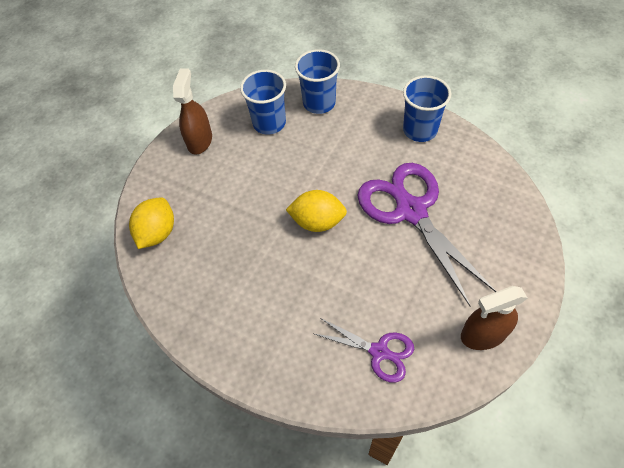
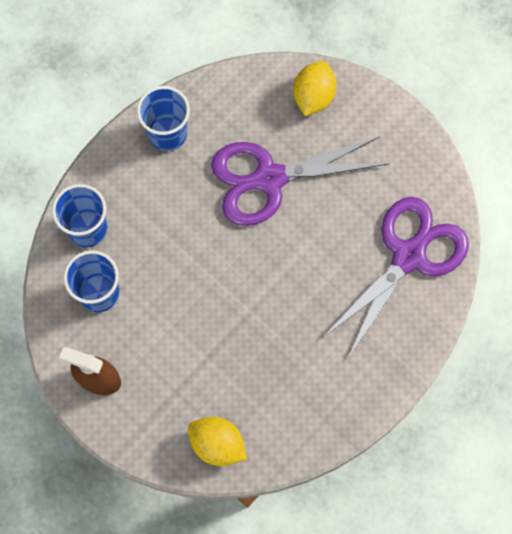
camera: 80 degrees left, 15 degrees up
yellow lemon [286,190,347,232] -> yellow lemon moved to [293,61,337,116]
purple scissors [315,318,414,383] -> purple scissors [322,197,469,358], size x1.89
brown spray bottle [461,286,528,350] -> none

